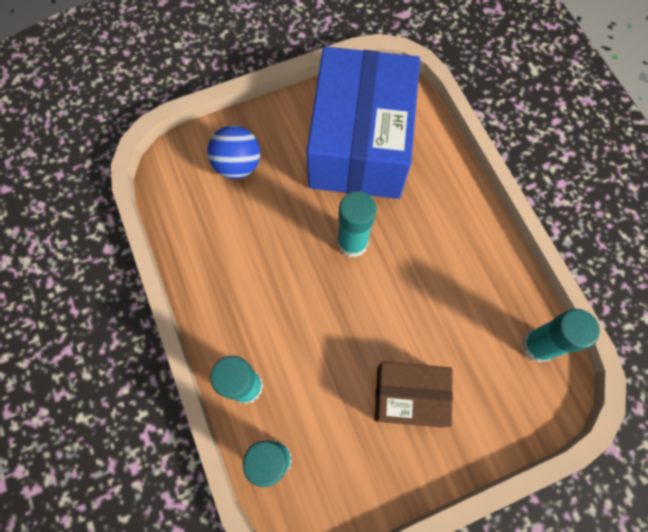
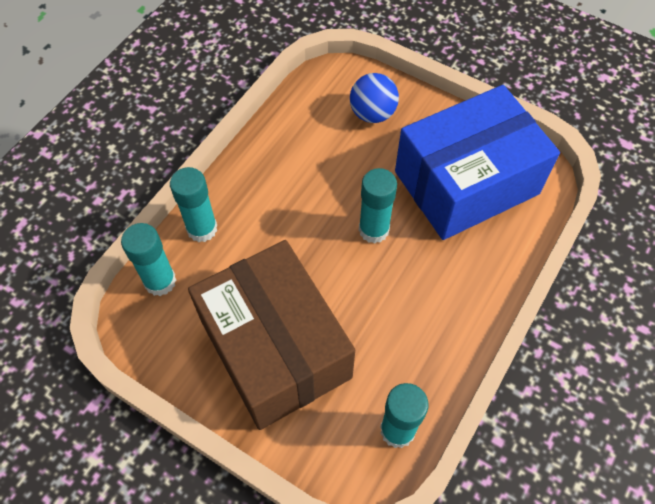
camera: 55 degrees right, 10 degrees down
brown box [374,362,453,428] -> brown box [188,240,355,430], size x1.95

